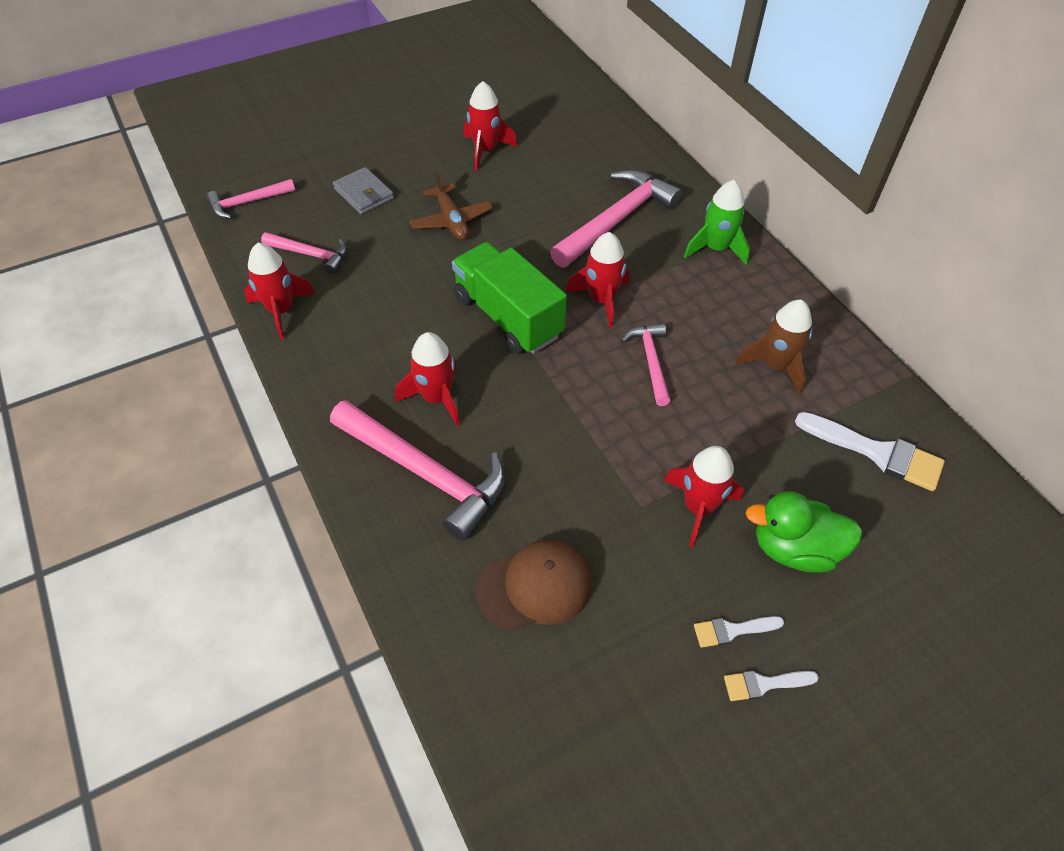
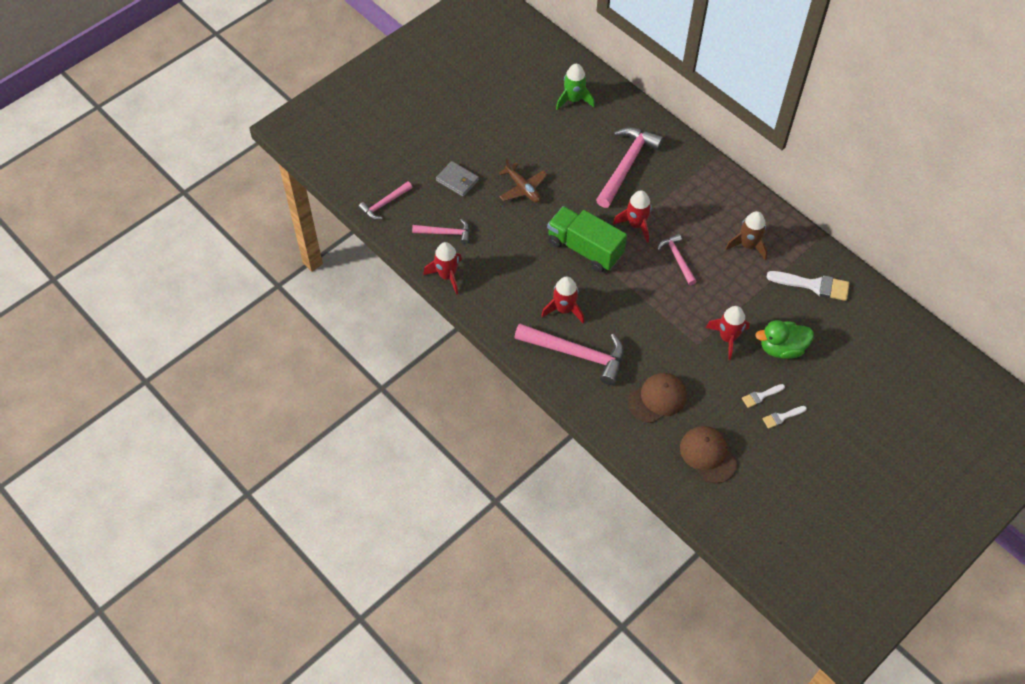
camera: 15 degrees left, 5 degrees up
red rocket [463,81,517,171] -> none
green rocket [684,180,750,266] -> green rocket moved to [556,64,595,110]
none -> brown cap [680,426,737,483]

